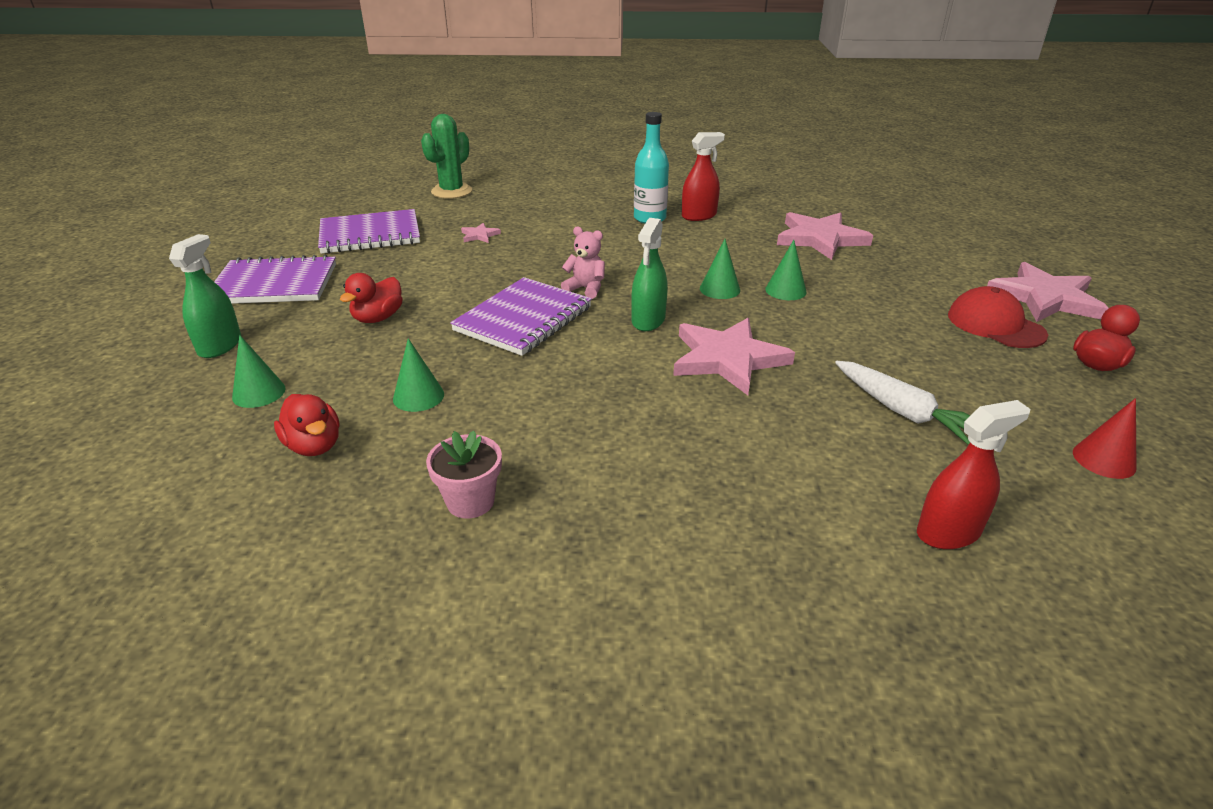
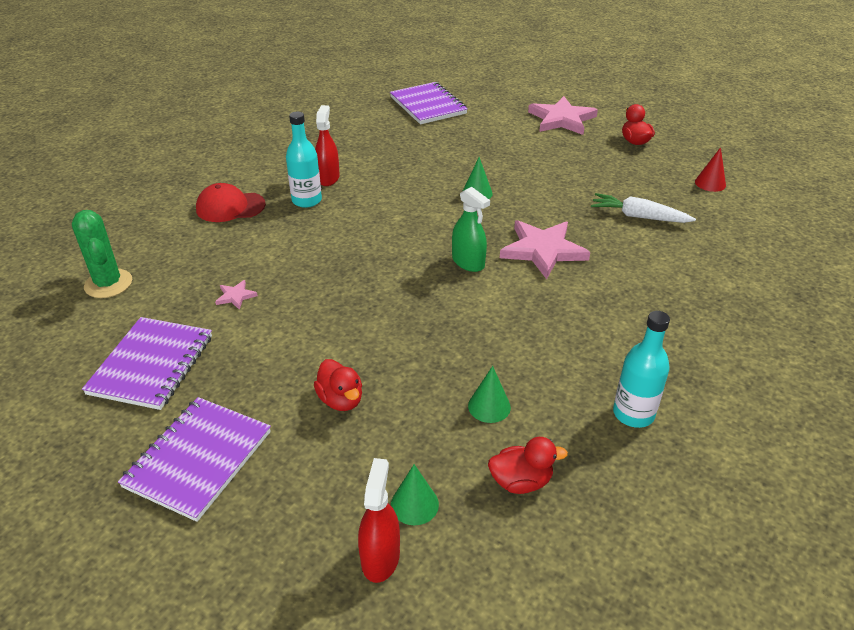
camera: 60 degrees left, 5 degrees up
green spray bottle [169,234,241,358] -> none
pink flower pot [426,430,502,519] -> turquoise bottle [613,311,670,428]
purple notebook [450,277,592,356] -> purple notebook moved to [390,82,468,124]
pink teddy bear [561,227,605,299] -> none
green cone [700,239,740,299] -> none
pink star [777,212,873,260] -> none
white carrot [835,361,970,445] -> white carrot turned 150 degrees counterclockwise [591,193,696,223]
red spray bottle [917,400,1030,549] -> red spray bottle moved to [358,458,400,583]
red cap [948,286,1048,348] -> red cap moved to [196,183,266,222]

